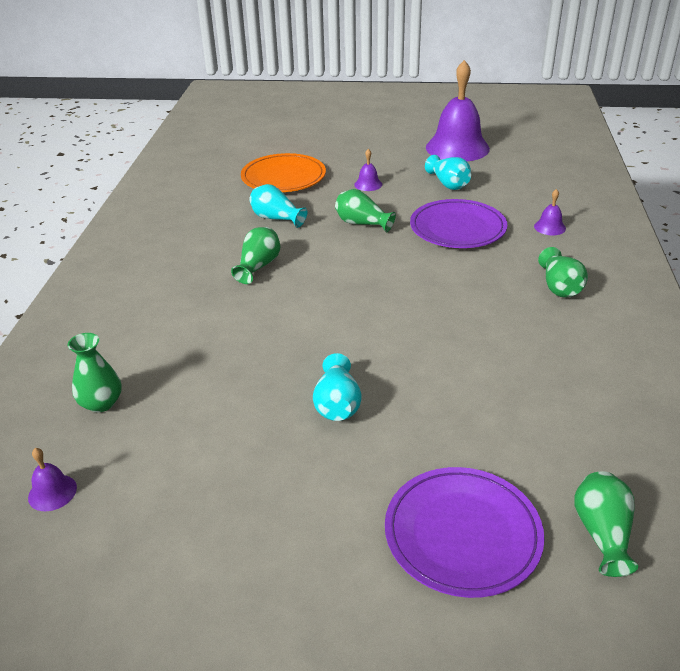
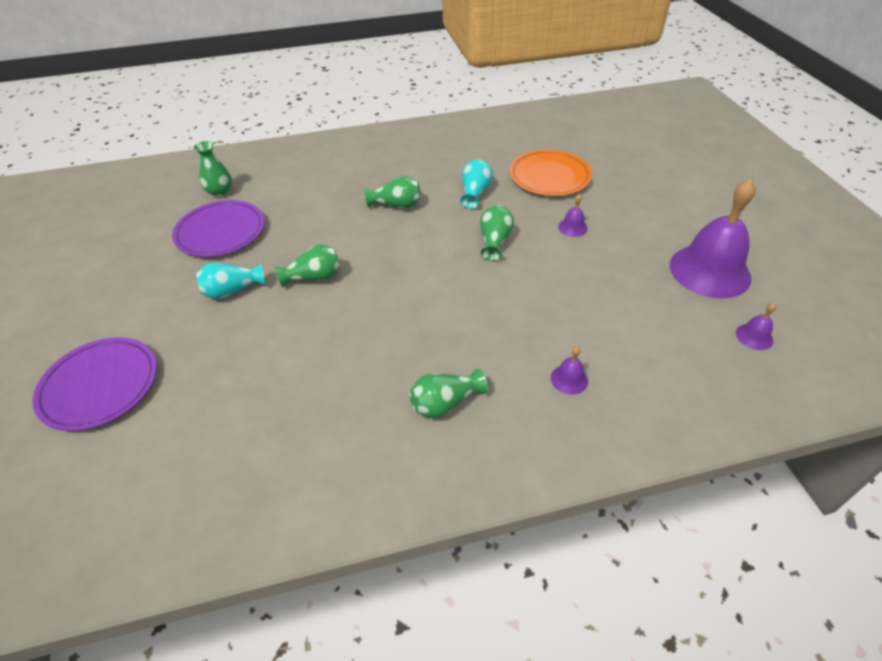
camera: 70 degrees right, 10 degrees up
purple bell [28,448,77,511] -> purple bell moved to [736,303,776,350]
purple plate [410,199,507,248] -> purple plate moved to [172,200,265,257]
turquoise vase [425,155,471,190] -> none
green vase [574,471,638,577] -> green vase moved to [275,244,341,287]

